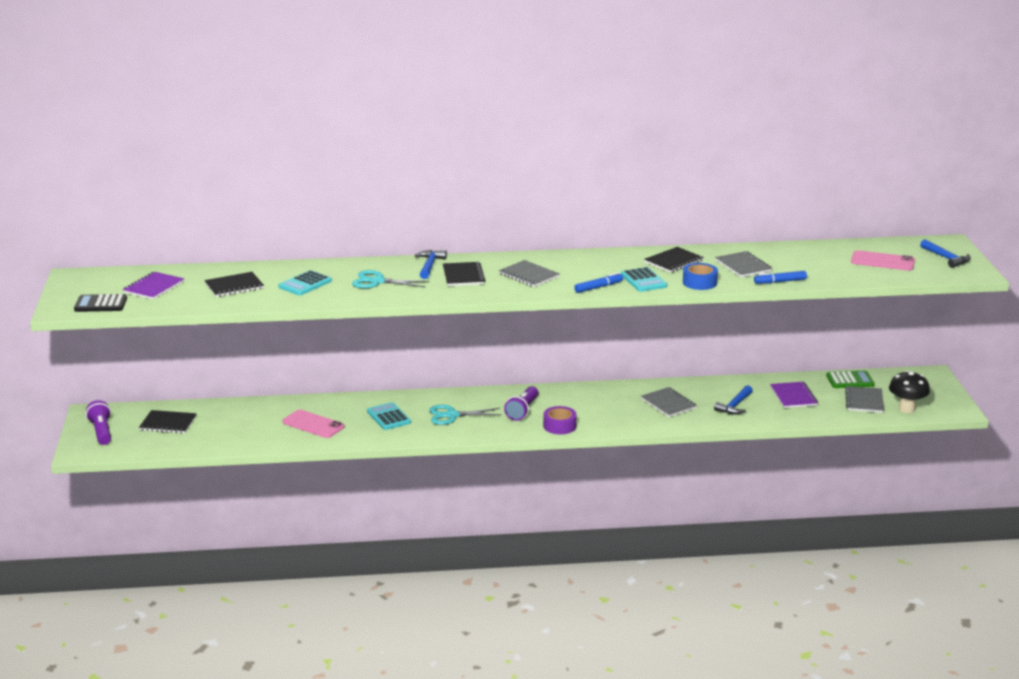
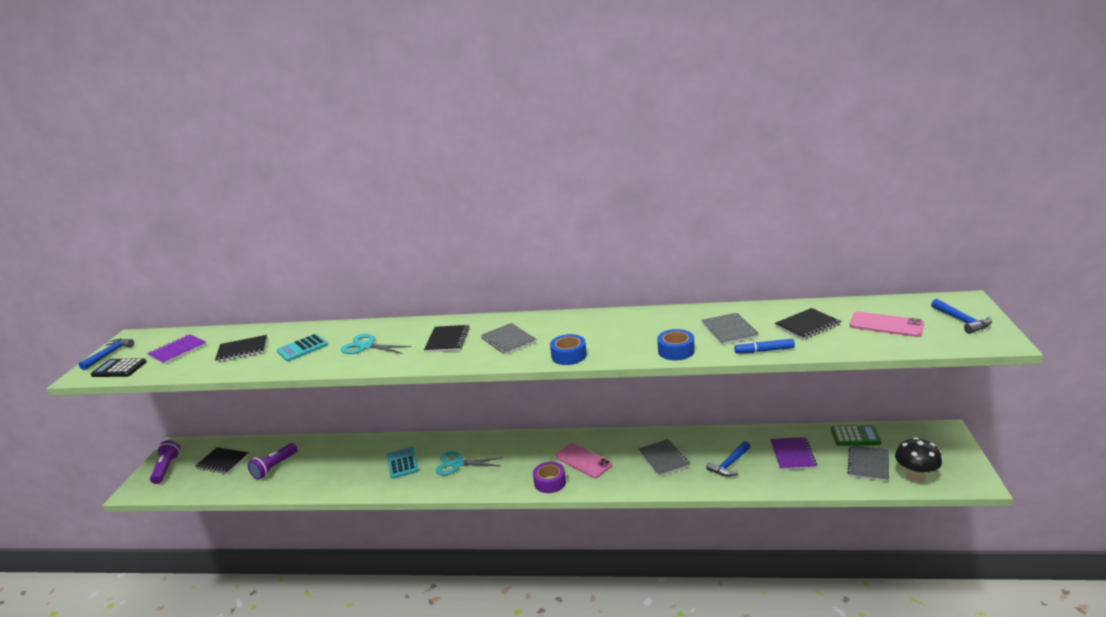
camera: 15 degrees right, 0 degrees up
pink phone [282,410,344,438] -> pink phone moved to [555,443,612,478]
blue hammer [415,250,447,279] -> blue hammer moved to [79,338,134,370]
purple flashlight [504,386,538,421] -> purple flashlight moved to [248,443,298,480]
blue marker [574,272,623,293] -> blue tape [550,334,587,365]
turquoise calculator [621,267,667,292] -> none
black notebook [644,247,704,273] -> black notebook moved to [775,308,841,340]

